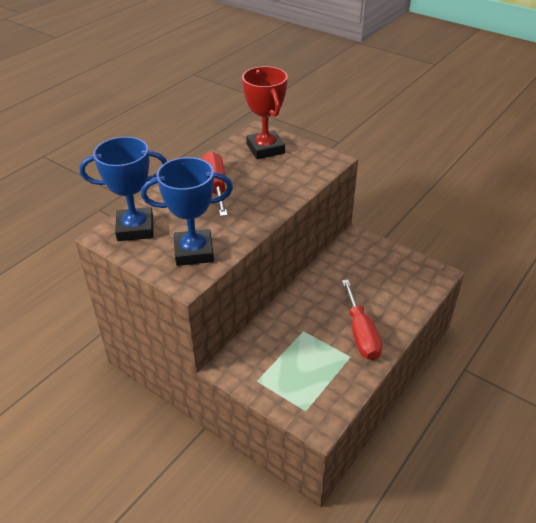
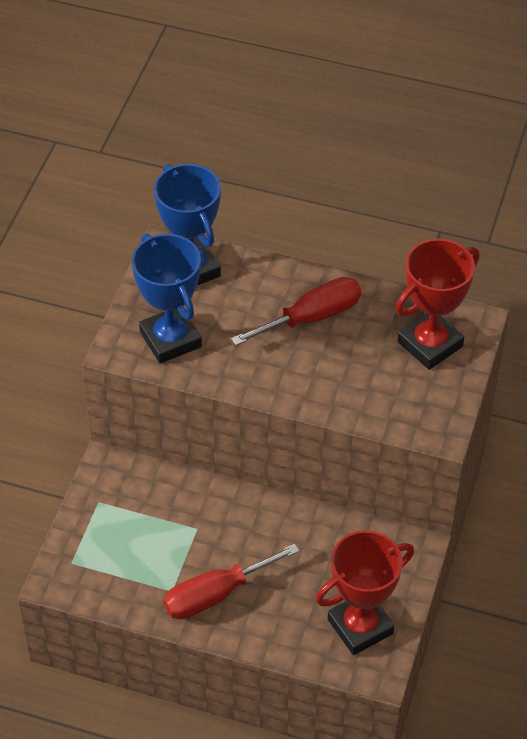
camera: 70 degrees right, 10 degrees up
none -> red trophy [316,531,414,655]

